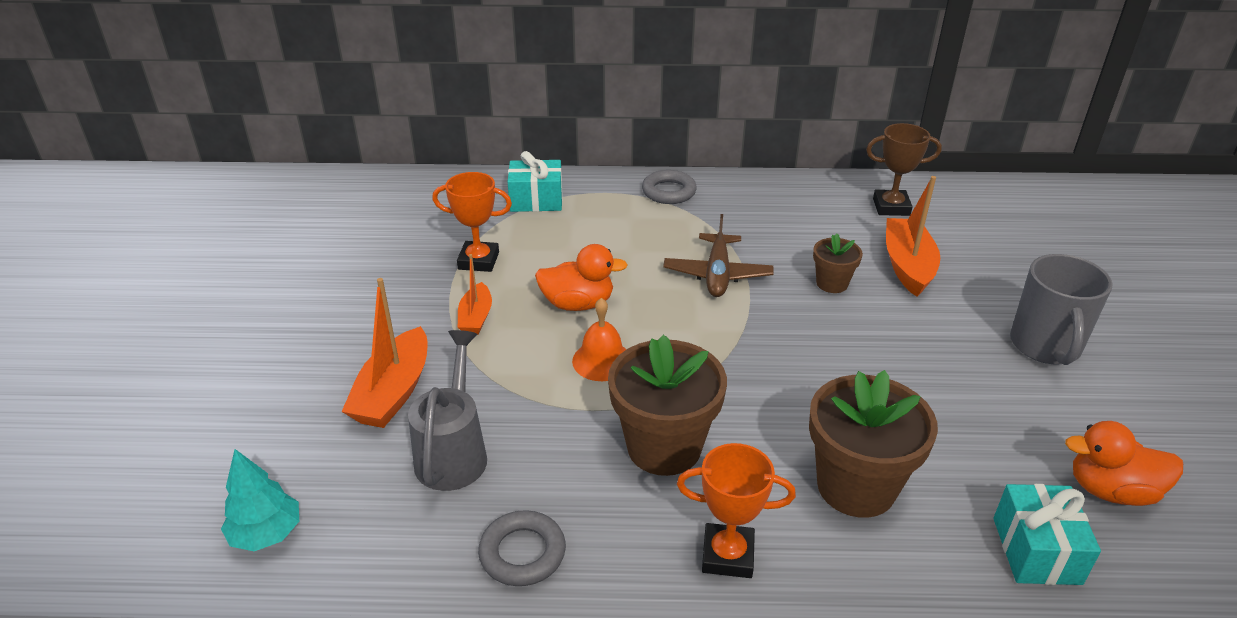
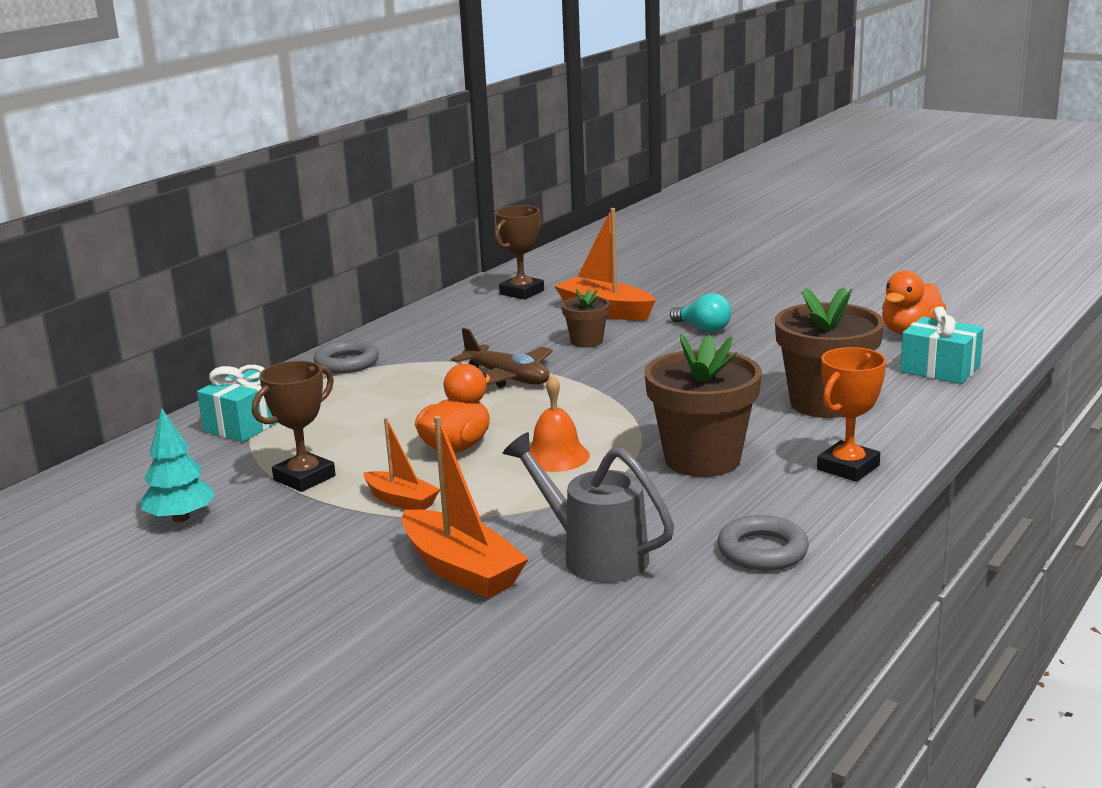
camera: 55 degrees left, 15 degrees down
turquoise tree [221,449,299,551] -> turquoise tree moved to [141,409,216,522]
orange trophy [432,172,512,272] -> brown trophy [252,361,336,492]
grey mug [1010,254,1113,365] -> none
none -> turquoise light bulb [670,293,731,332]

